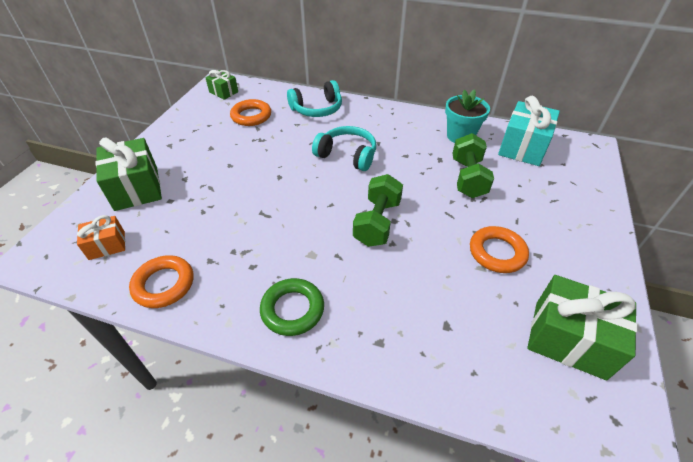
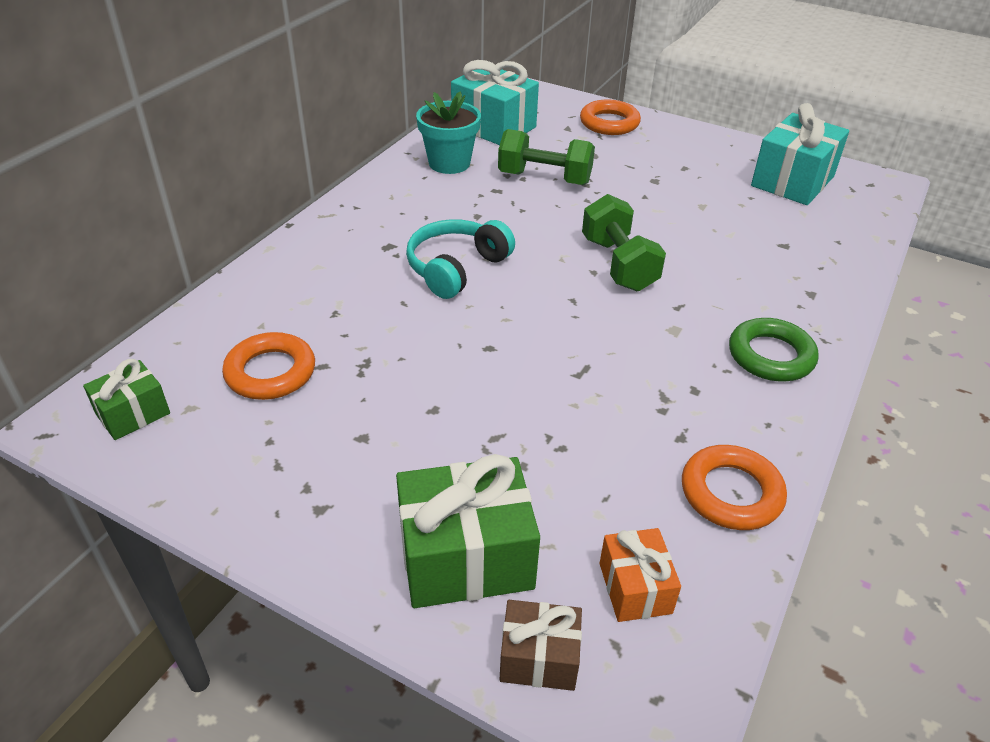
camera: 80 degrees left, 5 degrees down
turquoise headphones [287,80,342,117] -> none
green dumbbell [353,174,403,247] -> green dumbbell turned 45 degrees clockwise [582,194,666,291]
orange ring [470,226,529,273] -> orange ring moved to [580,100,641,135]
green gift [527,275,638,380] -> turquoise gift [751,103,849,205]
none -> brown gift [500,600,582,691]

